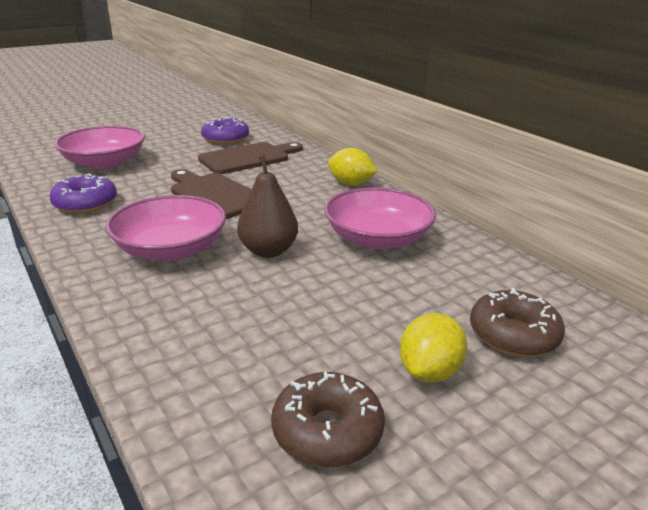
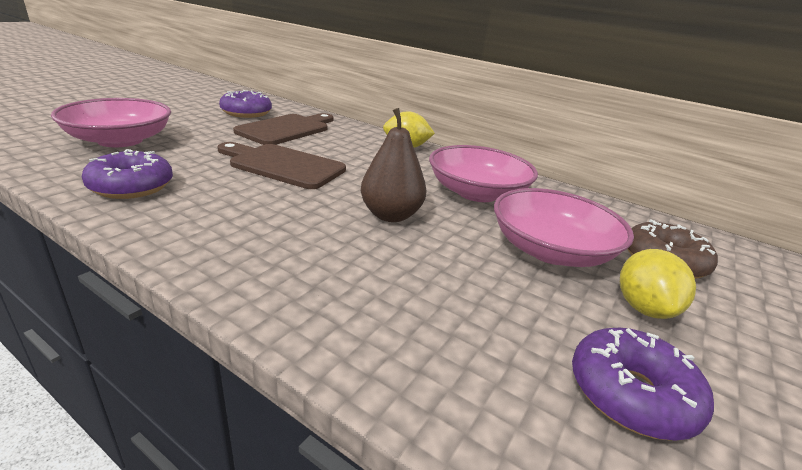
camera: 25 degrees left, 0 degrees up
pink bowl [106,195,226,261] -> pink bowl moved to [494,188,634,267]
brown donut [271,372,385,467] -> purple donut [572,328,714,441]

